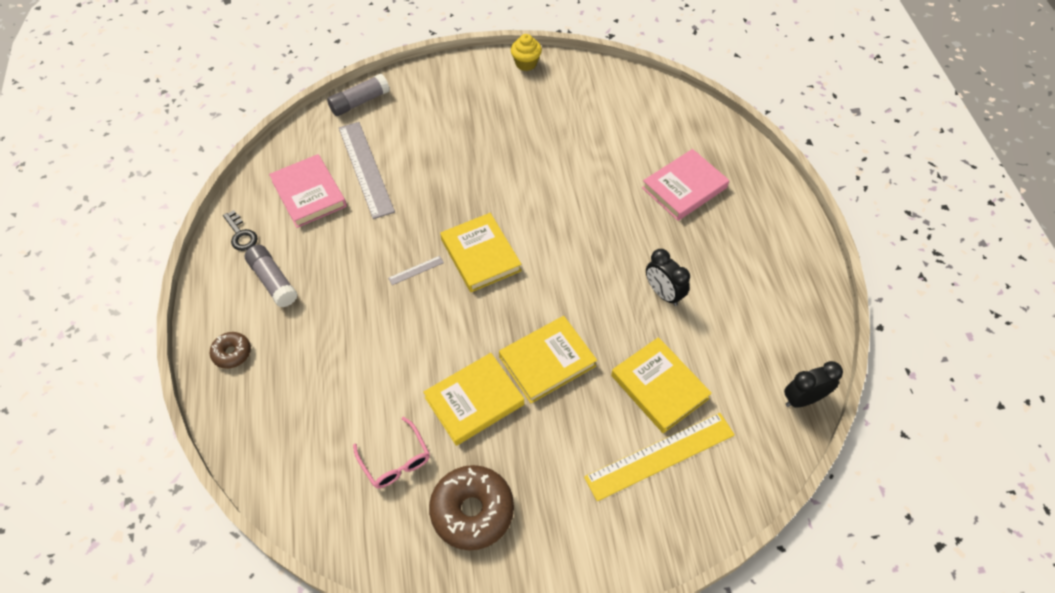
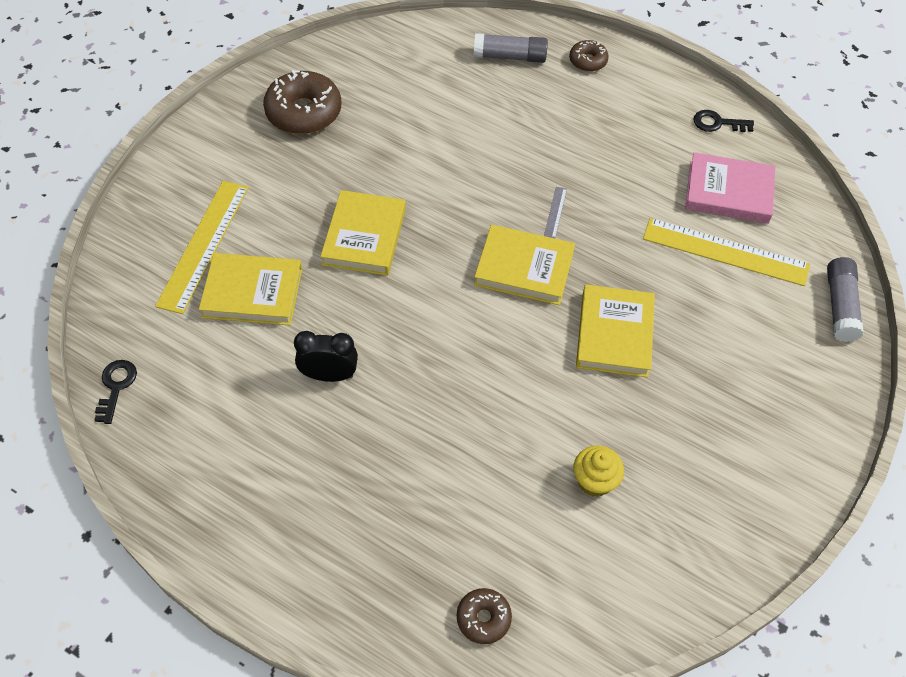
camera: 130 degrees right, 0 degrees up
grey glue stick [245,245,298,308] -> grey glue stick moved to [474,33,548,63]
grey ruler [339,122,395,219] -> yellow ruler [643,218,810,286]
pink glasses [353,417,430,488] -> none
yellow book [423,353,524,446] -> yellow book moved to [576,284,655,378]
yellow cupcake [511,34,542,71] -> yellow cupcake moved to [573,445,624,497]
pink book [642,149,729,221] -> none
black clock [784,361,843,408] -> black key [94,360,137,424]
none -> brown donut [457,588,512,644]

